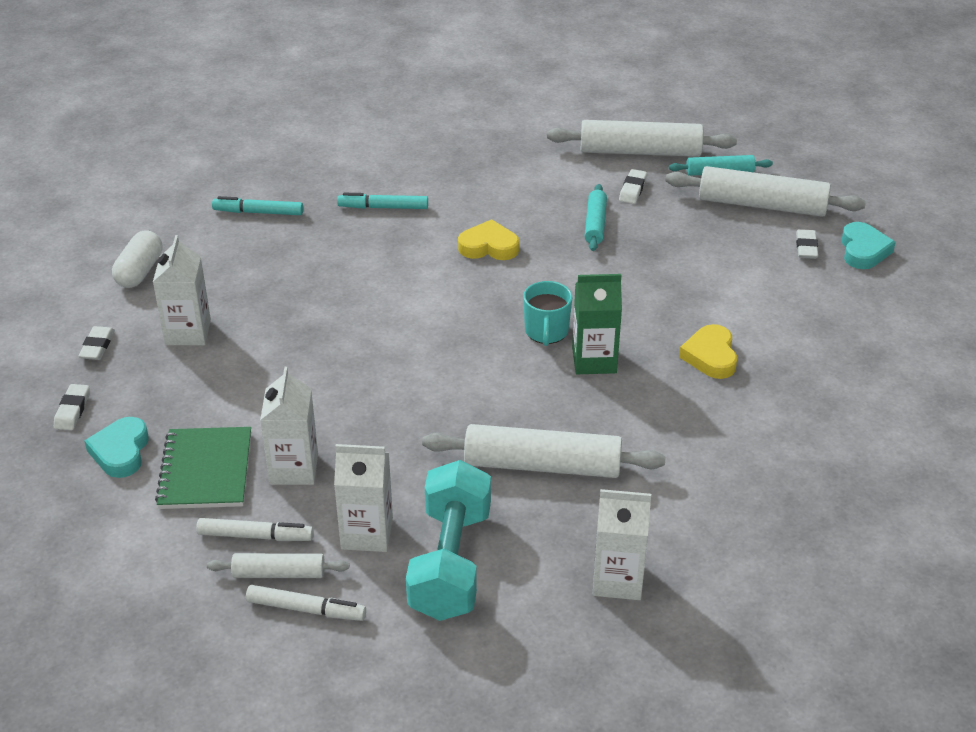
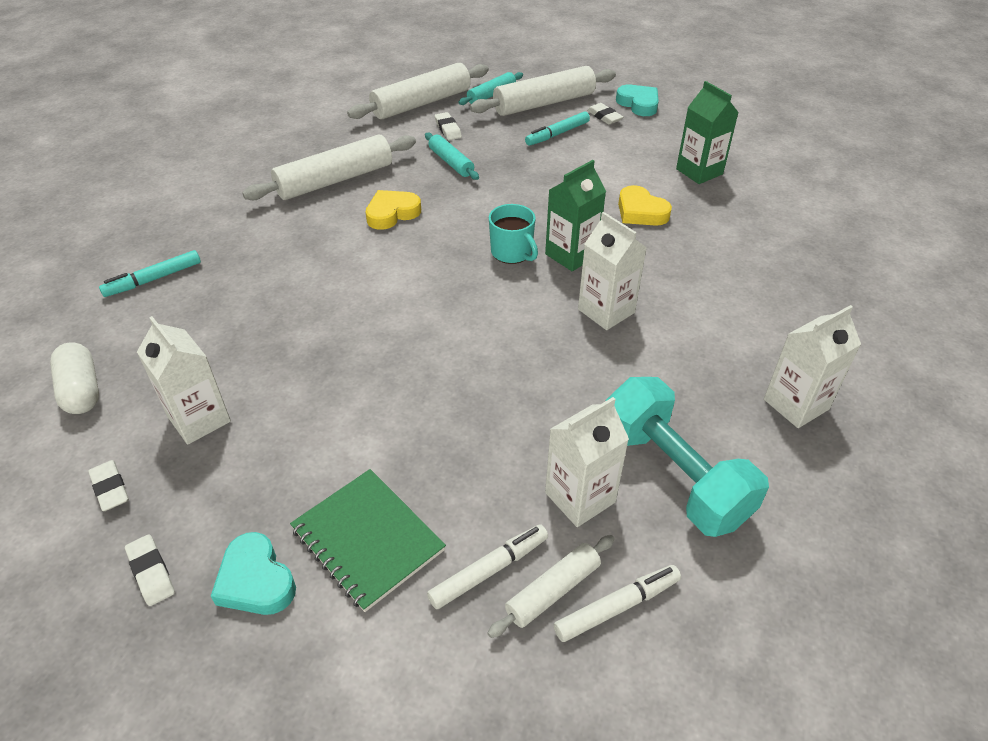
camera: 40 degrees left, 5 degrees up
white carton [260,367,318,485] -> white carton moved to [578,212,647,330]
turquoise marker [337,193,428,209] -> turquoise marker moved to [525,111,590,146]
white rolling pin [422,424,666,478] -> white rolling pin moved to [242,134,416,200]
none -> green carton [676,81,739,184]

